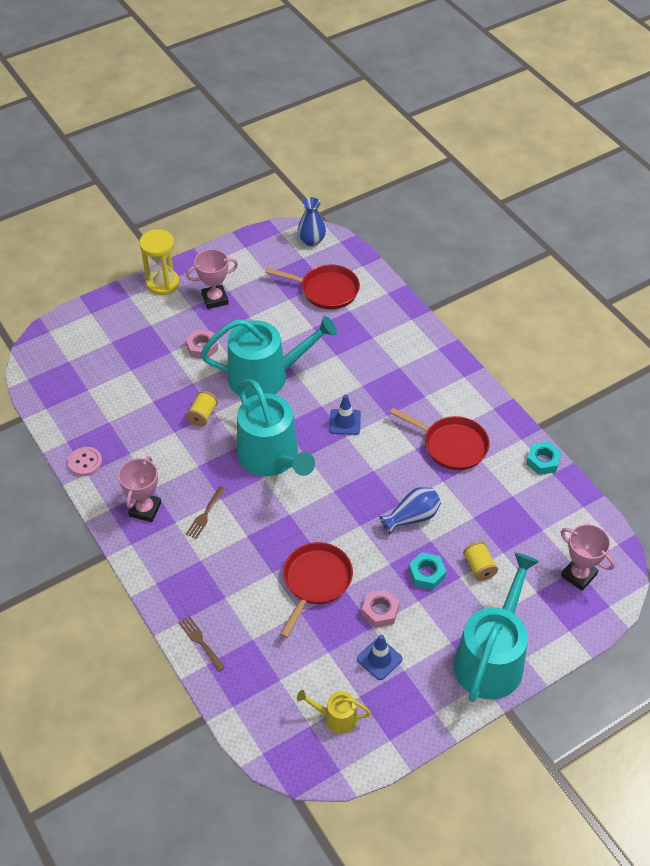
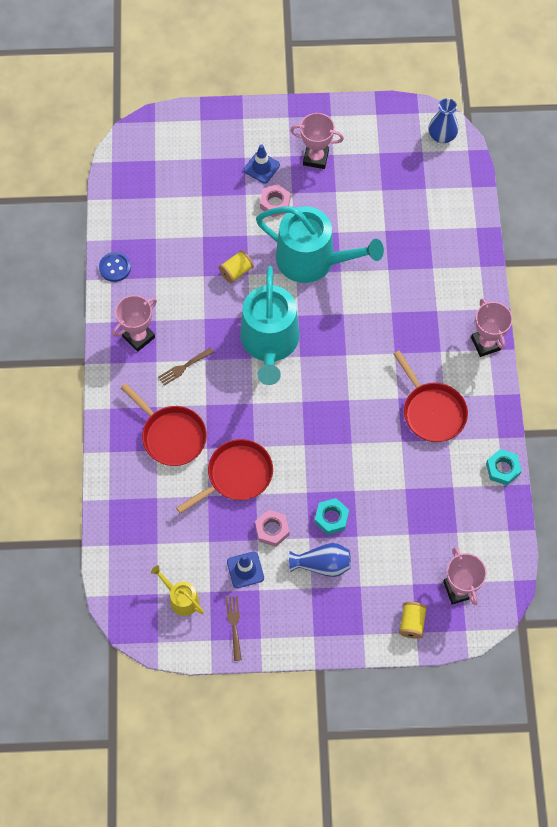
camera: 30 degrees right, 15 degrees up
pink button [68,447,102,476] -> blue button [99,252,131,282]
yellow hourglass [139,229,179,295] -> none
brown fork [179,616,225,672] -> brown fork moved to [225,596,242,661]
red pan [265,265,360,309] -> red pan moved to [121,383,207,466]
blue traffic cone [329,395,361,435] -> blue traffic cone moved to [244,144,280,184]
blue vase [380,487,441,535] -> blue vase moved to [289,543,351,577]
turquoise watering can [454,552,539,702] -> none
yellow spool [463,541,498,581] -> yellow spool moved to [399,602,427,639]
none -> pink trophy [471,298,513,357]

